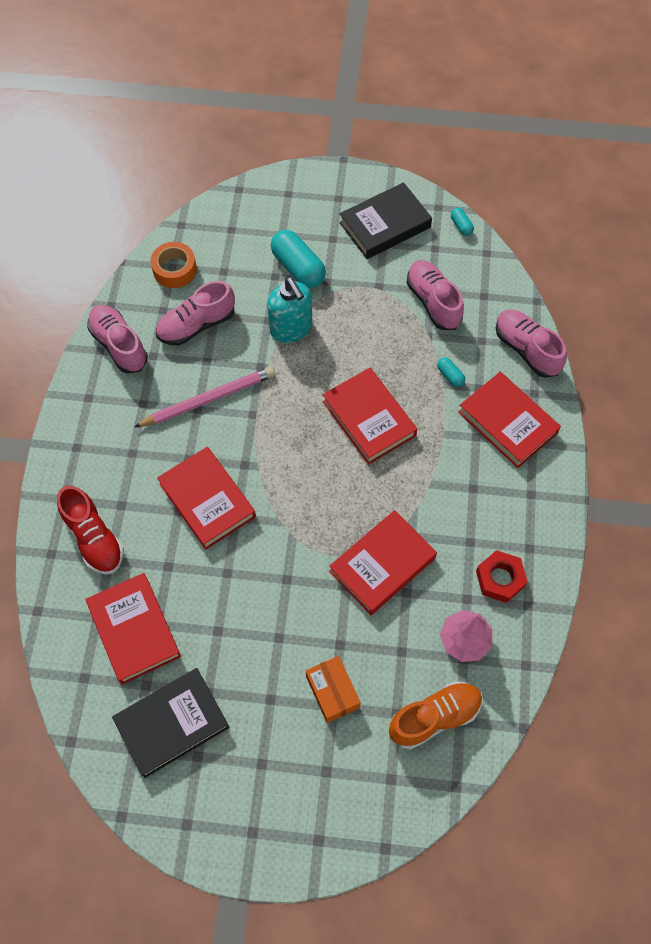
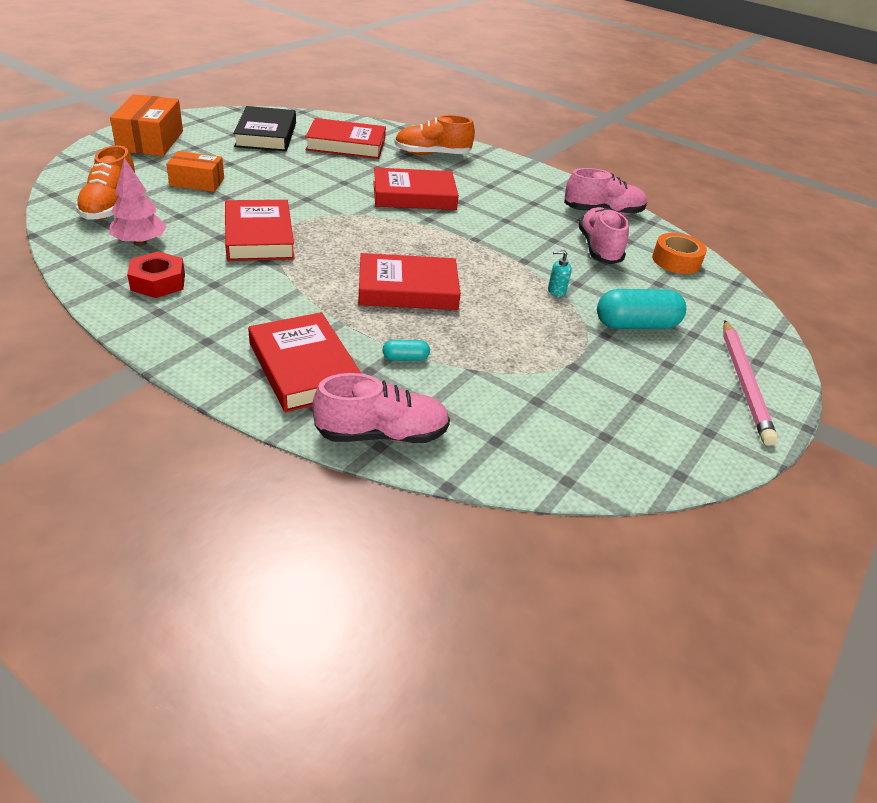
camera: 115 degrees right, 25 degrees down
red shoe [57,485,124,575] -> orange shoe [395,115,475,155]
pink pencil [134,367,275,427] -> pink pencil moved to [723,320,778,446]
turquoise soap dispenser [267,277,312,343] -> turquoise soap dispenser [548,250,572,297], size x0.44
black book [339,182,432,259] -> none
pink shoe [406,260,464,330] -> none
turquoise capsule [451,208,474,236] -> none
red book [458,372,561,468] -> red book turned 75 degrees clockwise [248,312,362,412]
none -> orange box [110,94,183,156]

